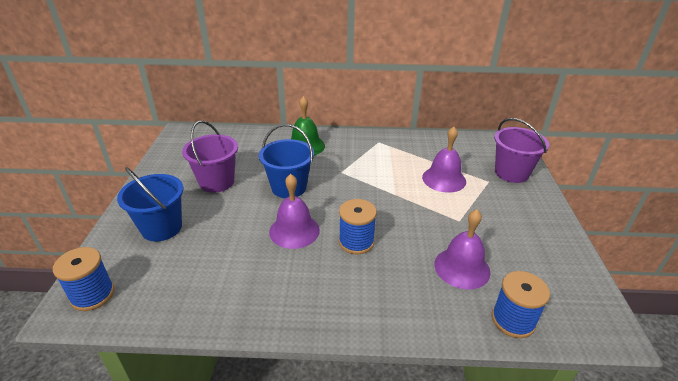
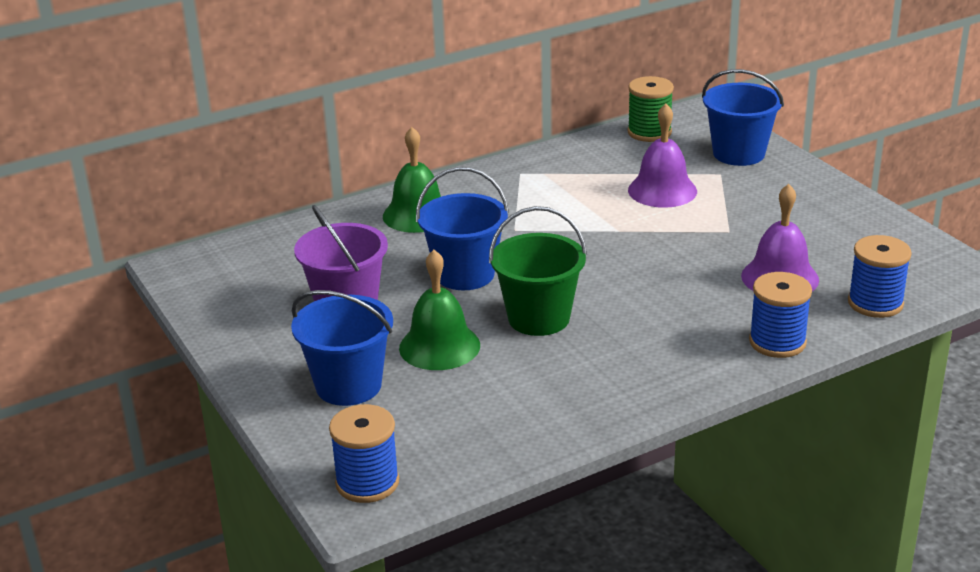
camera: 30 degrees left, 5 degrees down
purple bell [269,174,320,249] -> green bucket [489,206,587,336]
blue spool [339,199,377,255] -> blue spool moved to [749,272,812,358]
purple bucket [494,118,549,183] -> blue bucket [702,69,784,166]
none -> green bell [399,250,480,370]
none -> green spool [627,76,674,142]

